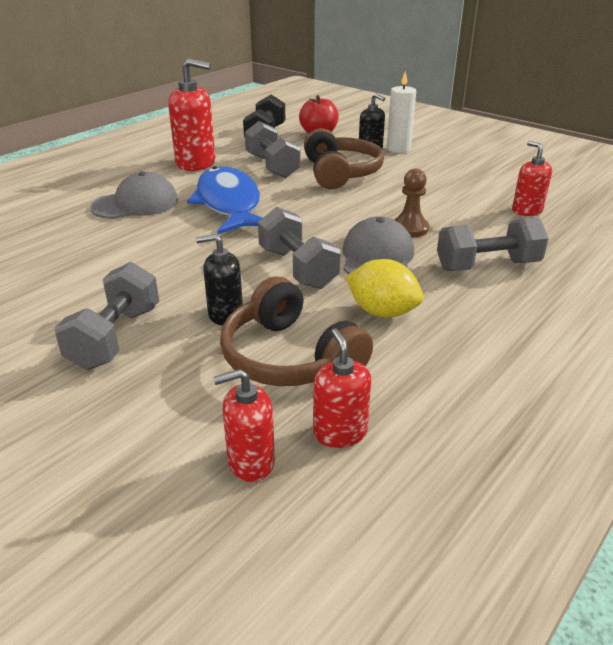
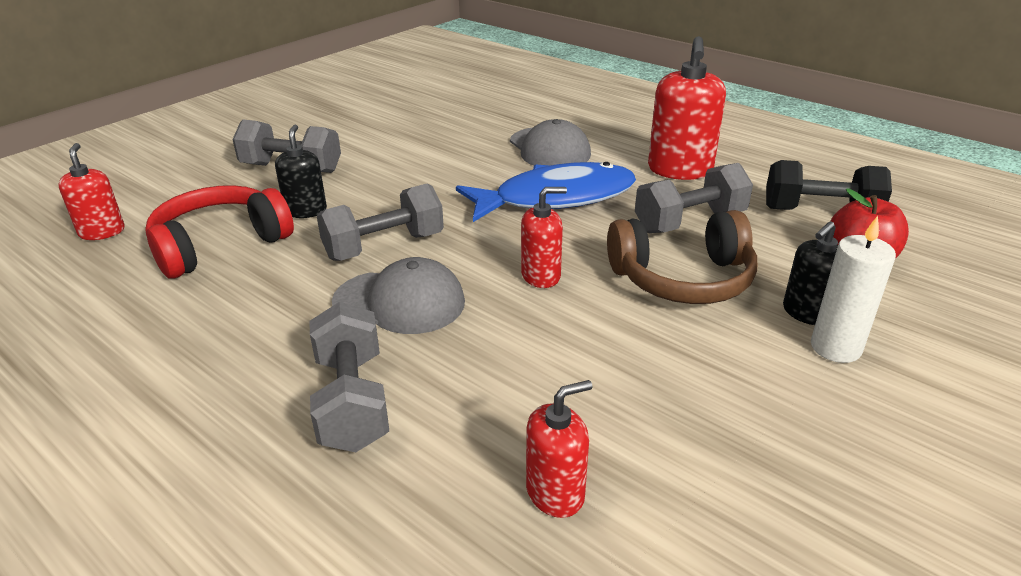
camera: 90 degrees right, 0 degrees up
brown headphones [220,277,373,386] -> red headphones [145,185,294,279]
red soap dispenser [313,329,371,448] -> red soap dispenser moved to [521,187,567,288]
yellow lemon [346,259,423,318] -> none
brown pawn [394,168,429,237] -> none

